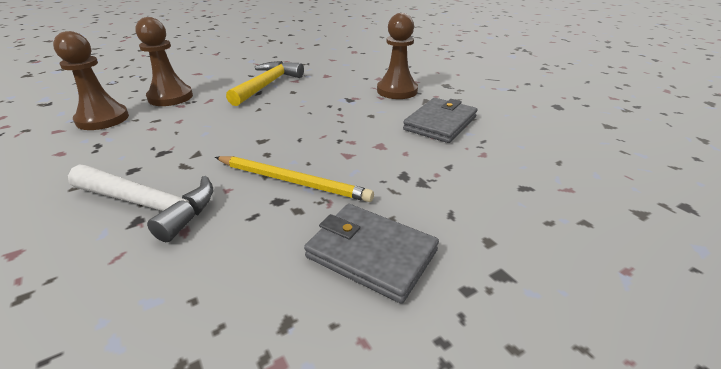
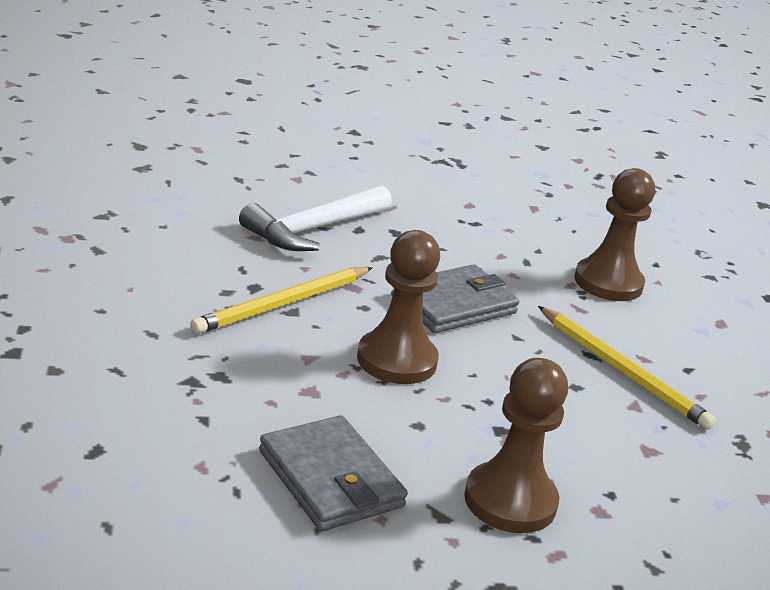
camera: 110 degrees right, 5 degrees down
brown pawn [53,31,129,130] -> brown pawn moved to [357,230,440,384]
yellow hammer [226,61,304,106] -> yellow pencil [538,306,716,430]
grey wallet [304,204,439,304] -> grey wallet moved to [391,264,519,333]

